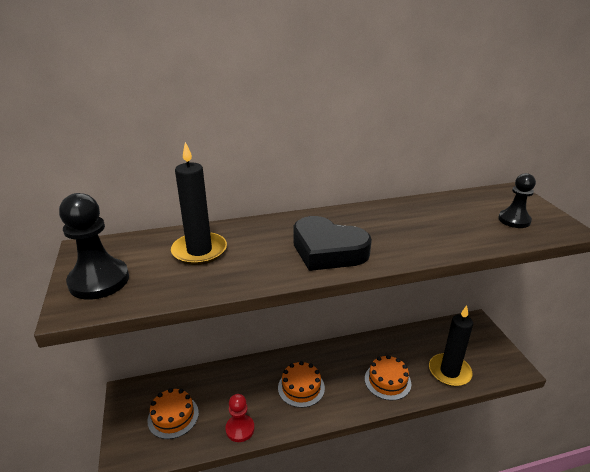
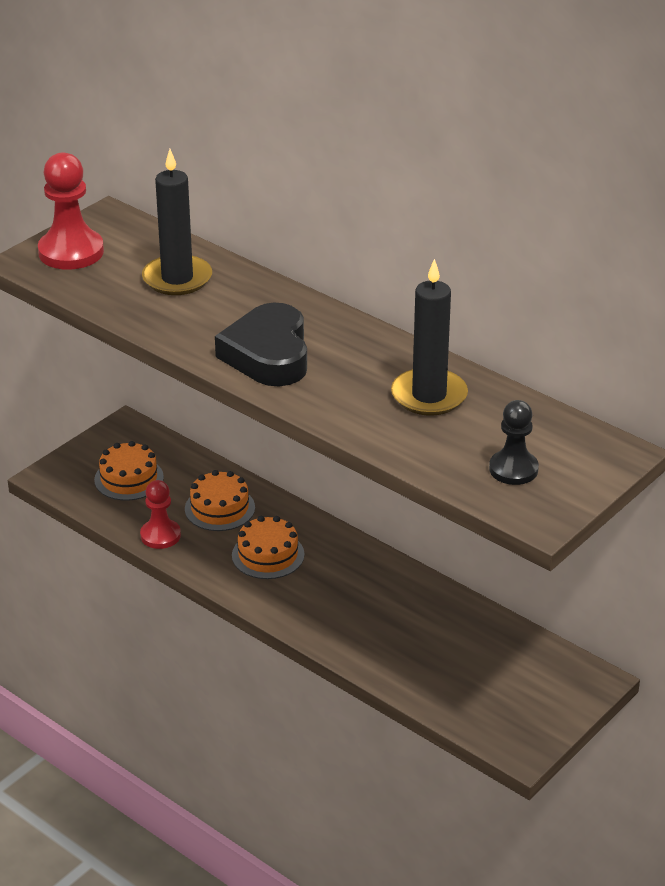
camera: 55 degrees right, 5 degrees up
black pawn [59,193,129,300] -> red pawn [38,152,104,270]
orange cake [365,355,411,400] -> orange cake moved to [185,470,255,531]
black candle [429,305,473,386] -> black candle moved to [391,259,468,416]

